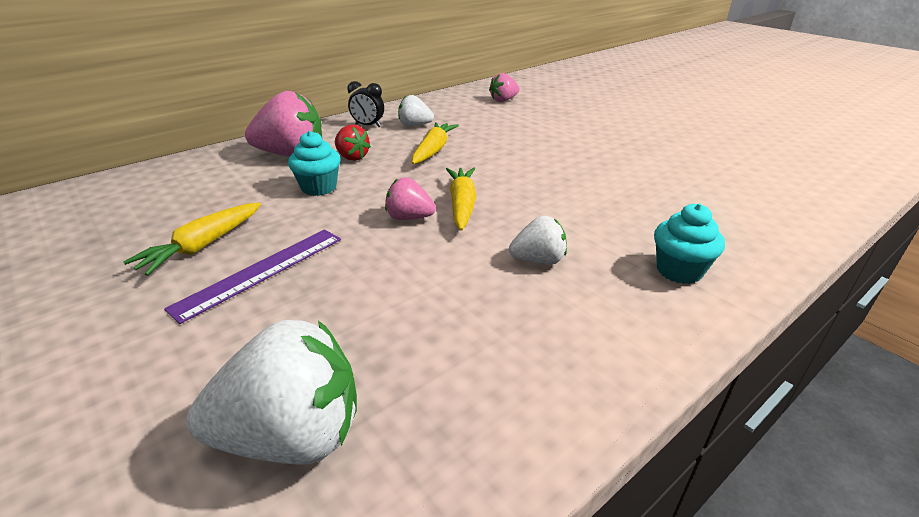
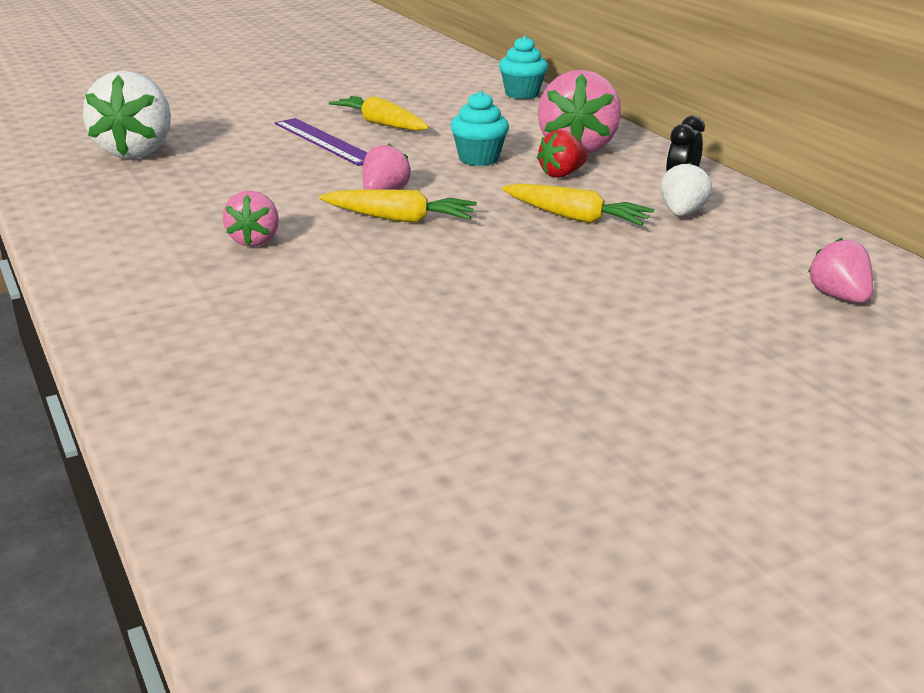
camera: 100 degrees right, 5 degrees down
white strawberry [509,216,567,264] -> pink strawberry [223,190,279,247]
turquoise cupcake [654,203,725,284] -> turquoise cupcake moved to [499,36,548,99]

